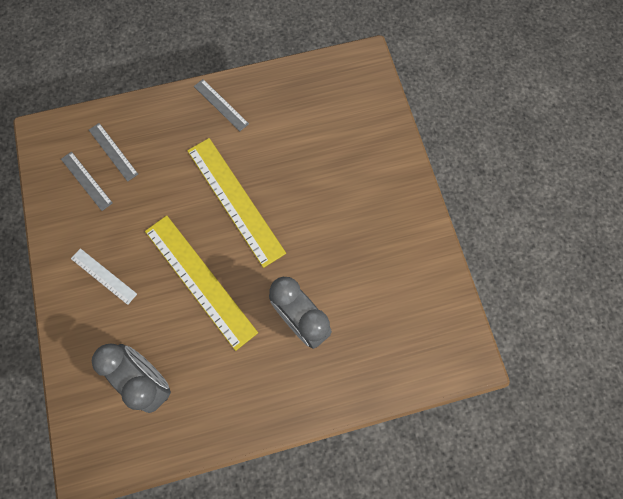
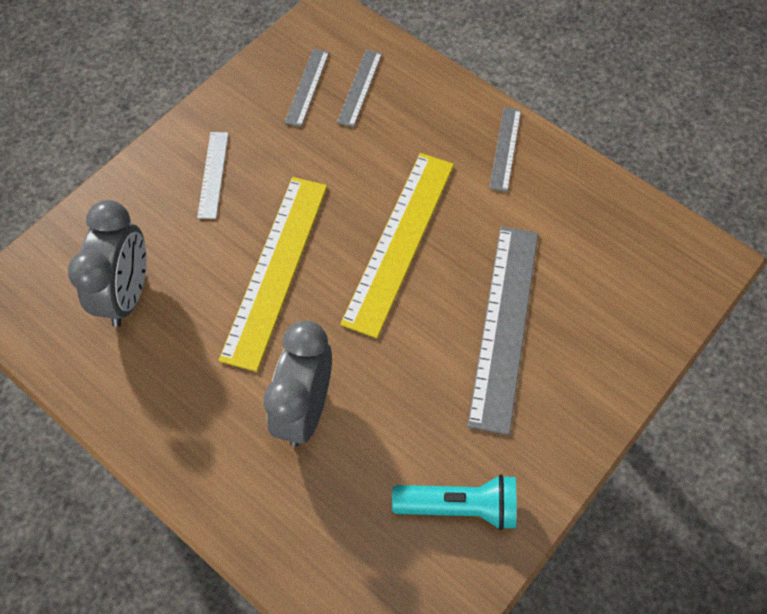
camera: 55 degrees right, 10 degrees down
none -> turquoise flashlight [392,475,516,530]
none -> grey ruler [467,226,538,435]

